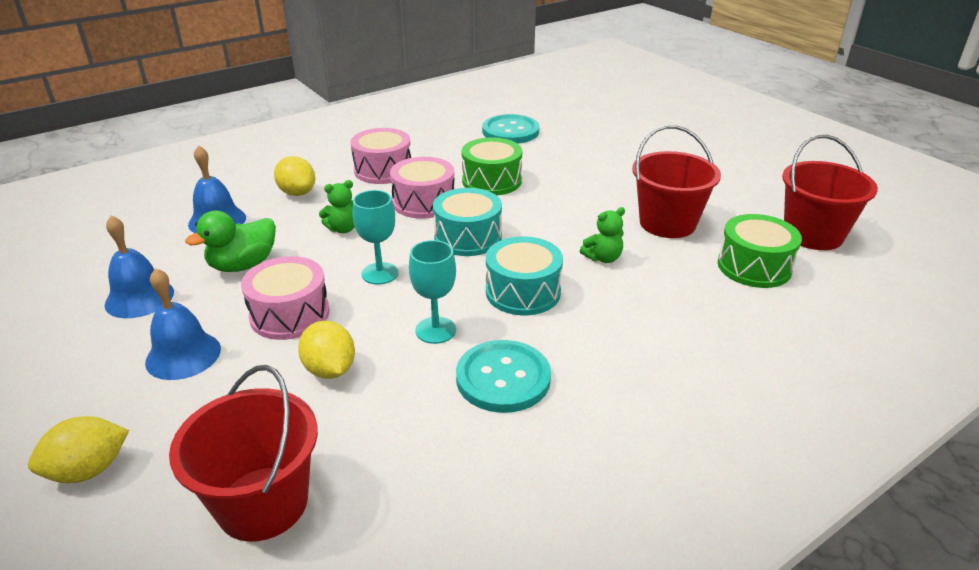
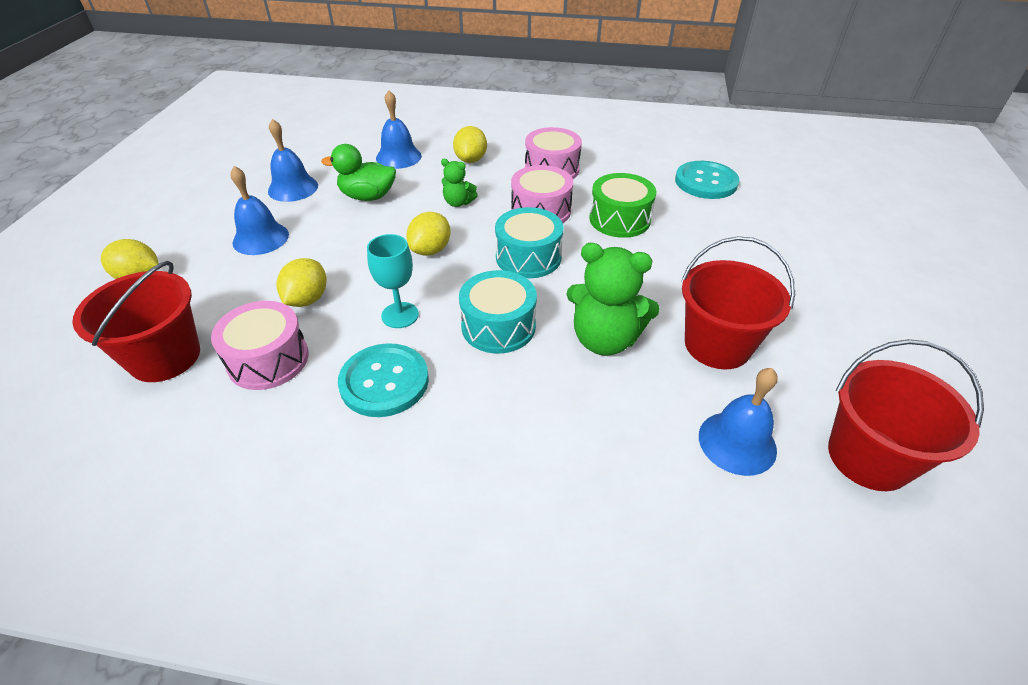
camera: 45 degrees right, 10 degrees up
pink drum [241,256,330,340] -> pink drum moved to [211,301,309,390]
turquoise goblet [352,190,399,285] -> yellow lemon [406,212,451,256]
green teddy bear [580,207,625,263] -> green teddy bear [566,243,660,356], size x1.91
green drum [718,214,802,288] -> blue bell [699,368,778,476]

